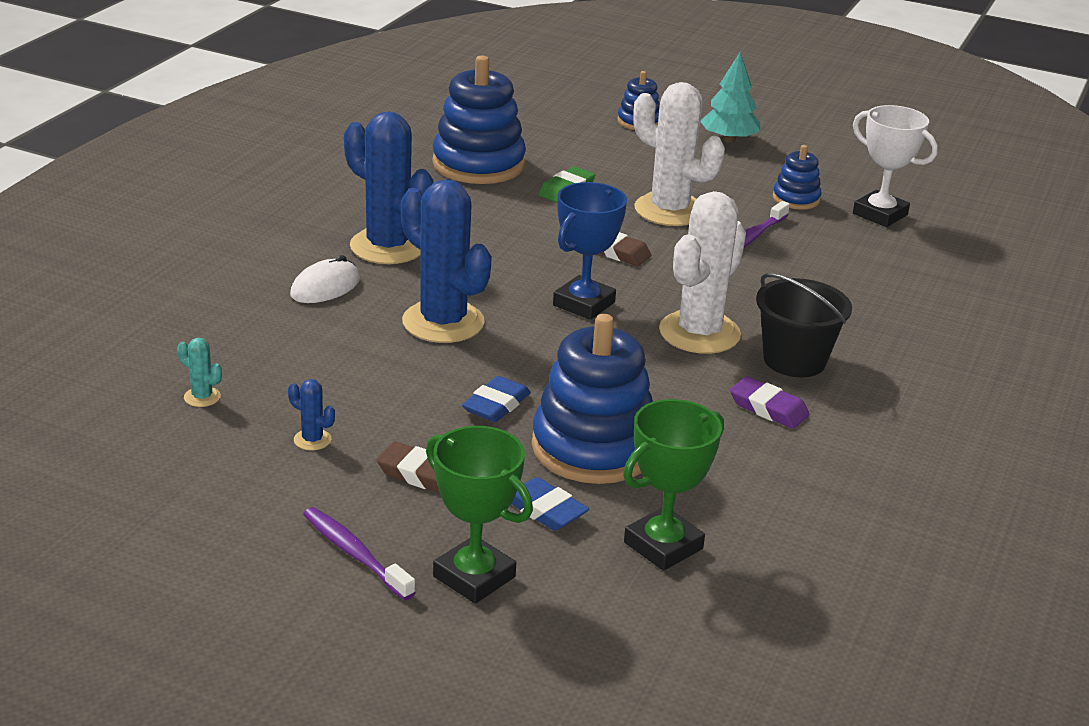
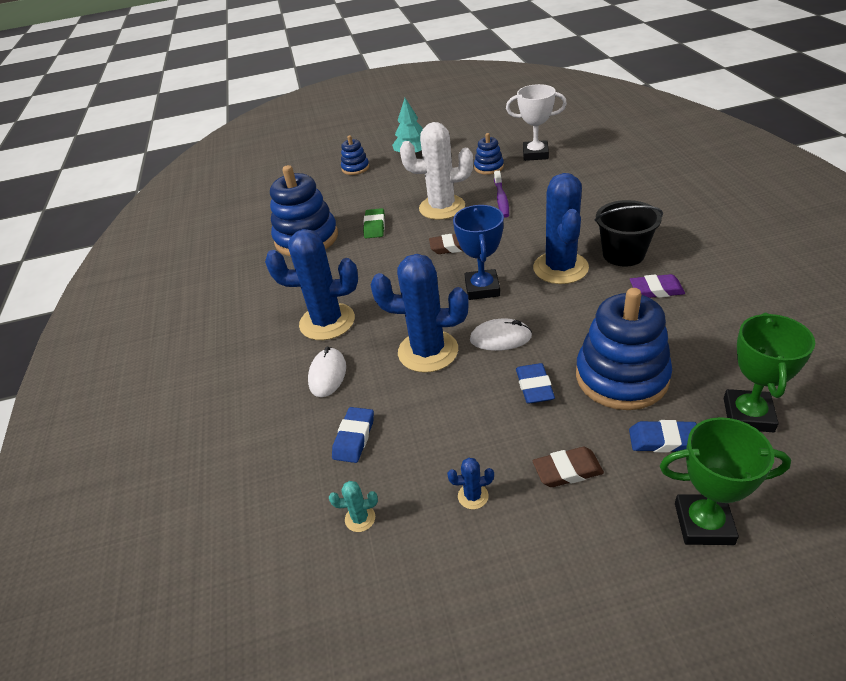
camera: 30 degrees left, 10 degrees up
purple toothbrush [303,507,416,600] -> none
white cactus [659,191,746,354] -> blue cactus [533,173,589,284]
none -> blue eraser [332,407,374,463]
none -> white mouse [470,318,532,351]

